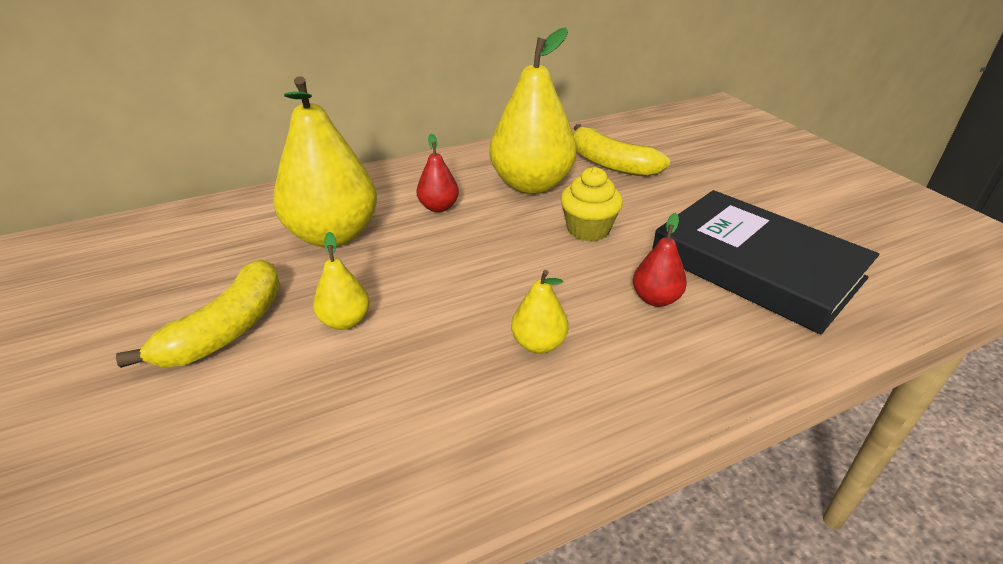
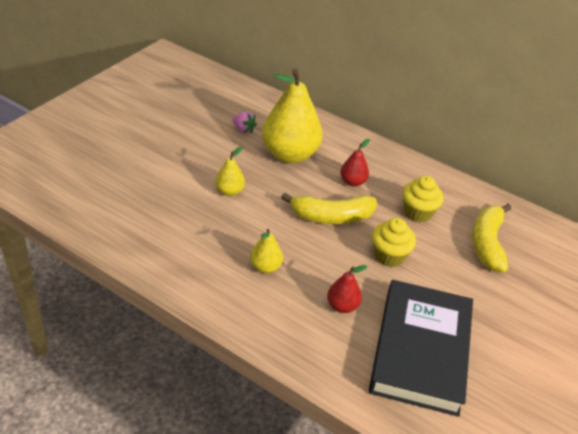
camera: 55 degrees right, 5 degrees up
yellow banana [116,259,281,368] -> yellow banana moved to [281,193,377,224]
yellow pear [489,27,576,194] -> yellow cupcake [402,176,444,222]
none -> pink strawberry [232,112,257,133]

